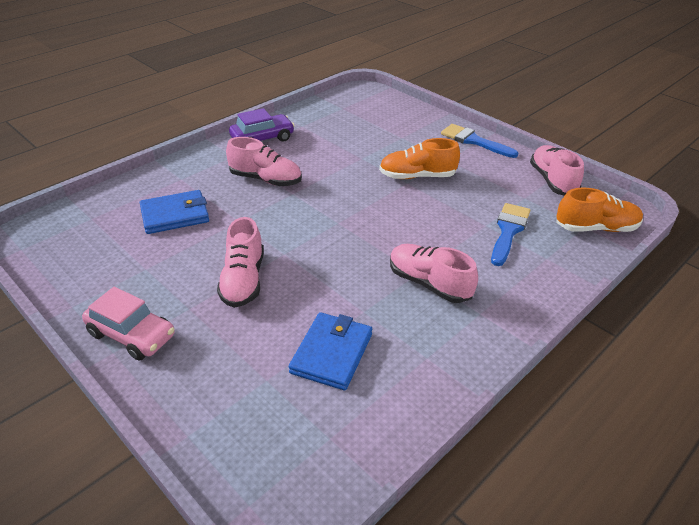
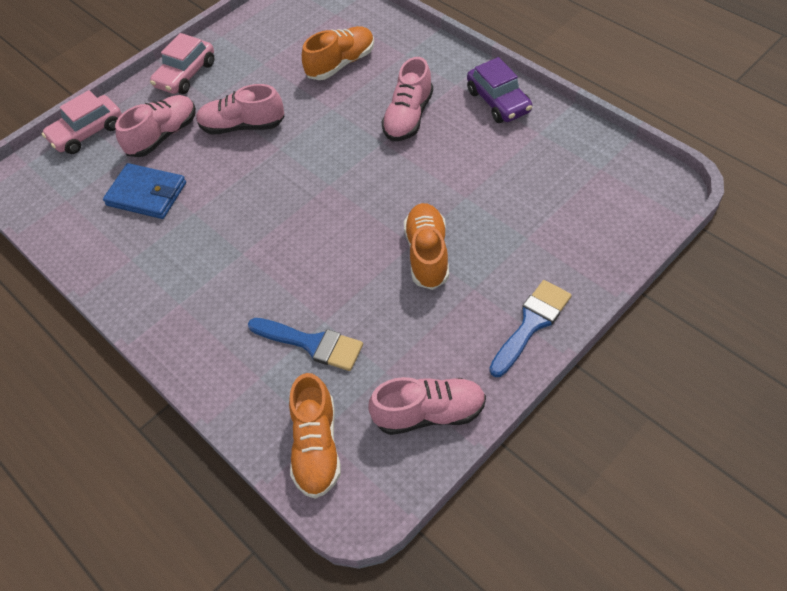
camera: 95 degrees right, 15 degrees up
blue wallet [140,190,209,234] -> orange shoe [302,26,374,80]
pink shoe [390,244,478,303] -> pink shoe moved to [115,95,196,157]
none -> pink car [42,90,122,154]

